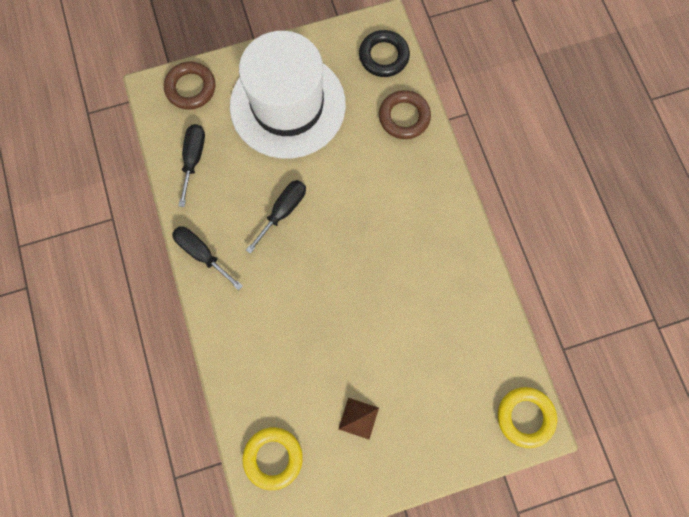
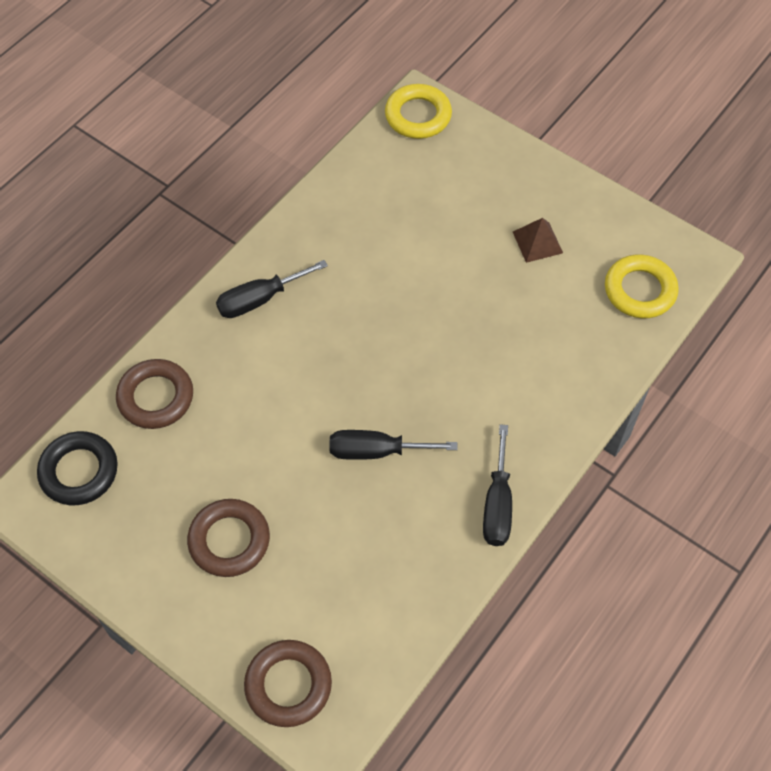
camera: 125 degrees left, 15 degrees down
black screwdriver [178,124,205,207] -> black screwdriver moved to [216,260,328,318]
white hat [230,31,346,159] -> brown ring [187,499,270,577]

